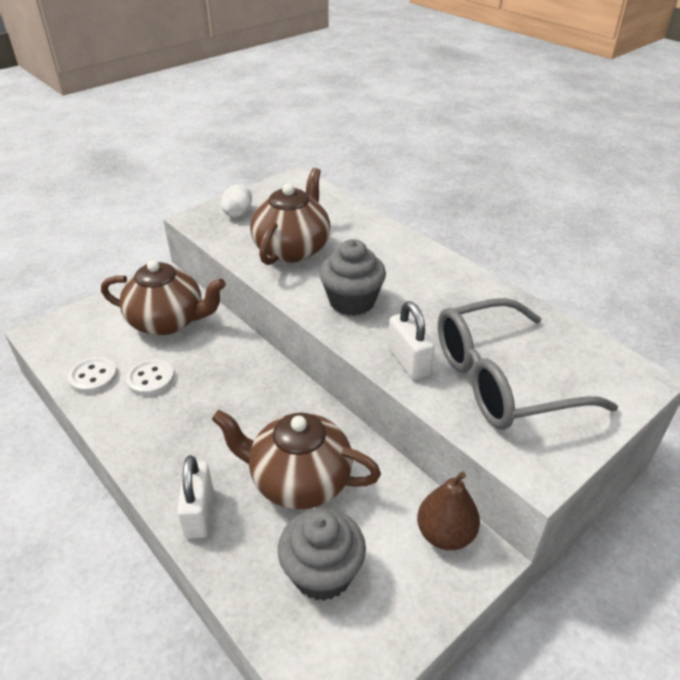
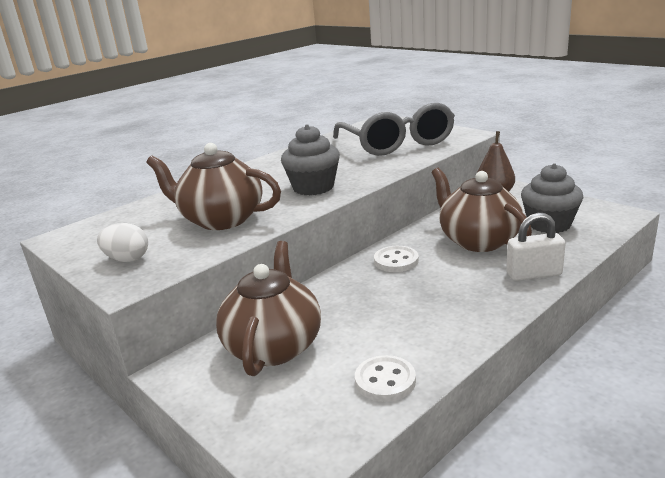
camera: 90 degrees left, 15 degrees down
white button [126,359,174,396] -> white button moved to [374,246,419,272]
brown teapot [212,410,381,509] -> brown teapot turned 135 degrees clockwise [432,168,532,252]
white padlock [388,301,435,380] -> none

